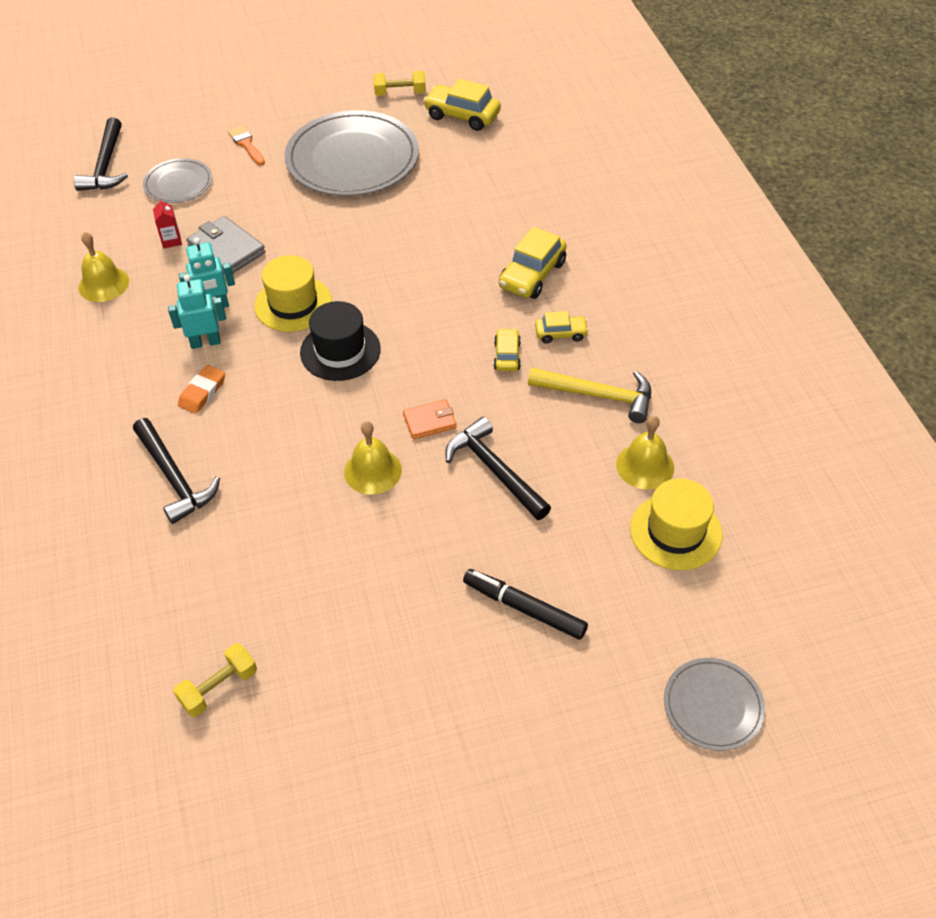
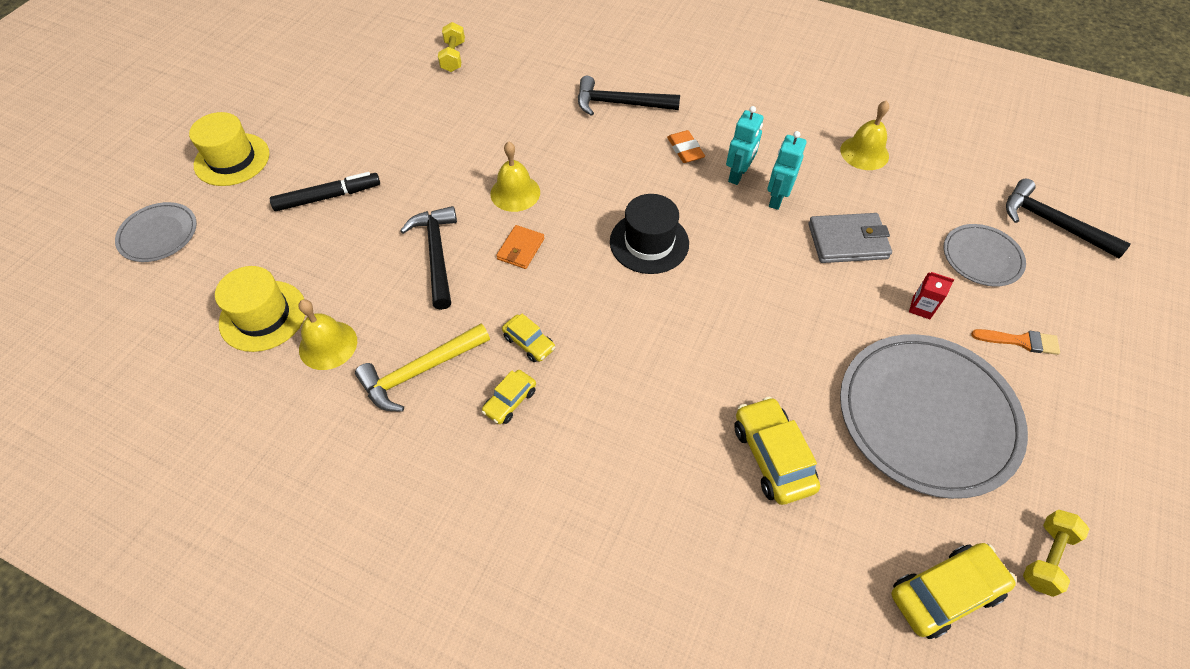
camera: 130 degrees right, 5 degrees up
red carton [153,198,182,248] -> red carton moved to [909,272,954,319]
yellow hat [254,255,332,332] -> yellow hat moved to [189,112,269,186]
black hammer [446,417,551,520] -> black hammer turned 105 degrees counterclockwise [400,206,457,310]
yellow car [499,227,567,299] -> yellow car moved to [734,396,820,505]

